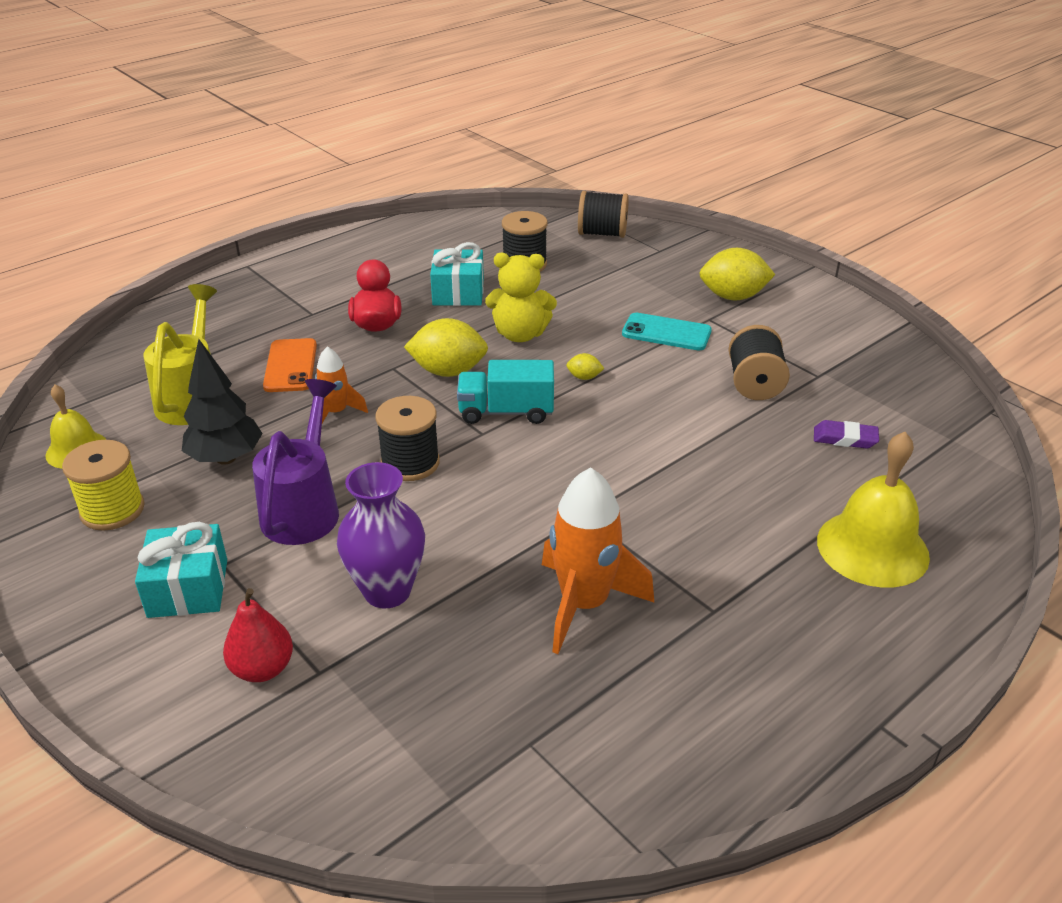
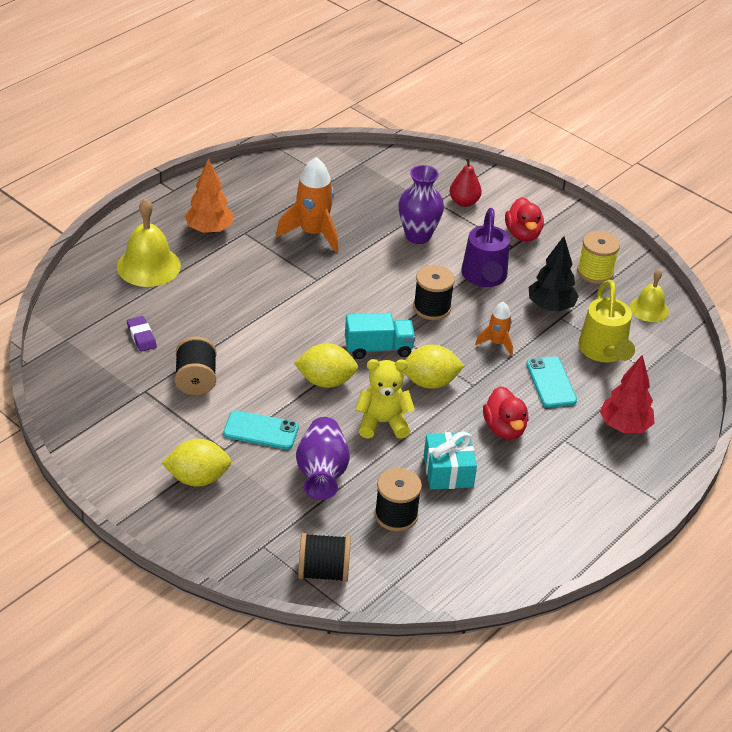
camera: 170 degrees right, 5 degrees up
turquoise gift [135,522,227,618] -> red duck [505,197,544,242]
orange phone [263,338,317,392] -> turquoise phone [526,356,577,408]
yellow lemon [566,353,604,380] -> yellow lemon [294,343,358,388], size x2.19
purple eraser [814,420,879,449] -> purple eraser turned 60 degrees clockwise [127,316,157,352]
none -> orange tree [184,158,233,234]
none -> purple vase [296,417,350,500]
none -> red tree [600,355,655,433]

